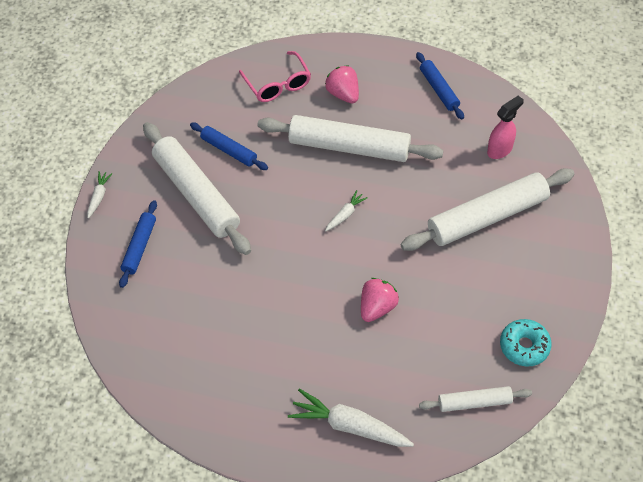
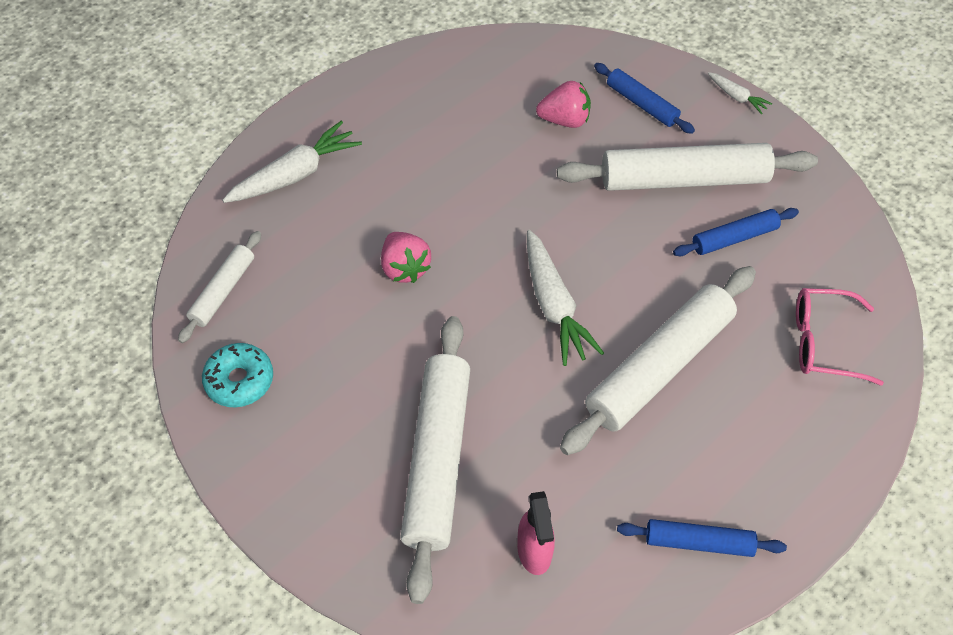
camera: 120 degrees right, 0 degrees up
pink strawberry [325,65,359,103] -> pink strawberry moved to [536,81,591,128]
white carrot [325,190,368,231] -> white carrot [527,230,604,366], size x1.96

